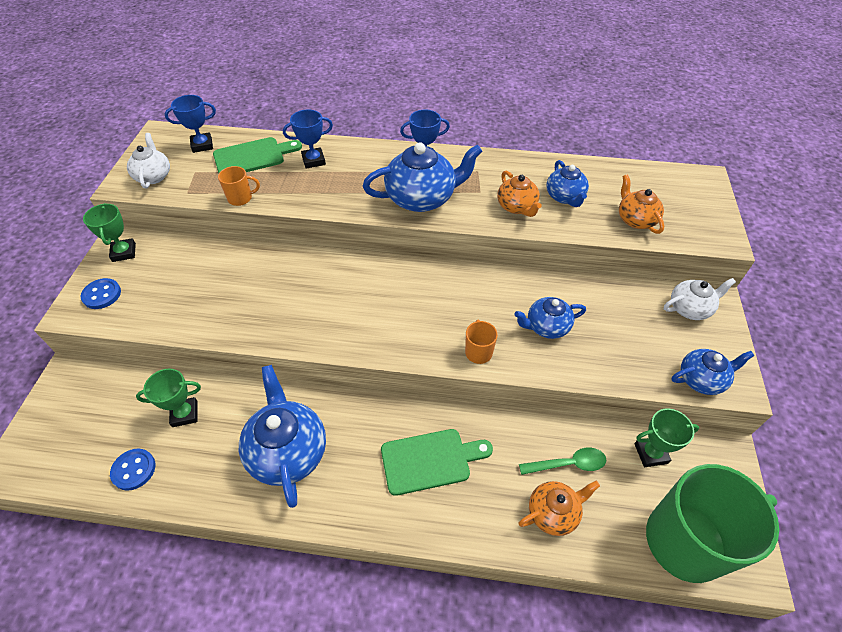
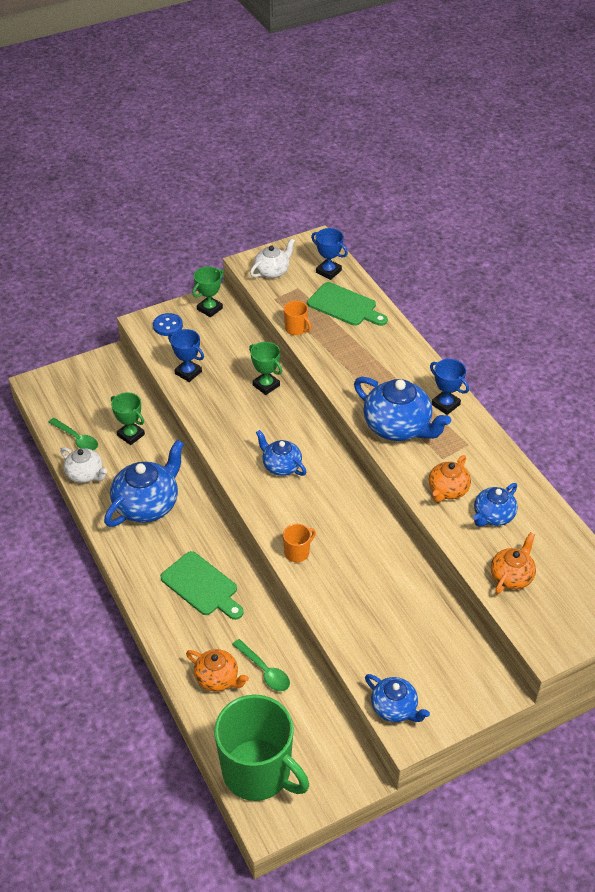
camera: 55 degrees right, 5 degrees down
blue button [110,449,155,491] -> green spoon [48,418,98,451]
blue trophy [283,109,333,169] -> blue trophy moved to [168,329,204,382]
blue teapot [514,297,586,339] -> blue teapot moved to [256,430,306,476]
green trophy [634,409,699,467] -> green trophy moved to [249,342,282,395]
white teapot [664,278,736,320] -> white teapot moved to [60,447,107,483]

